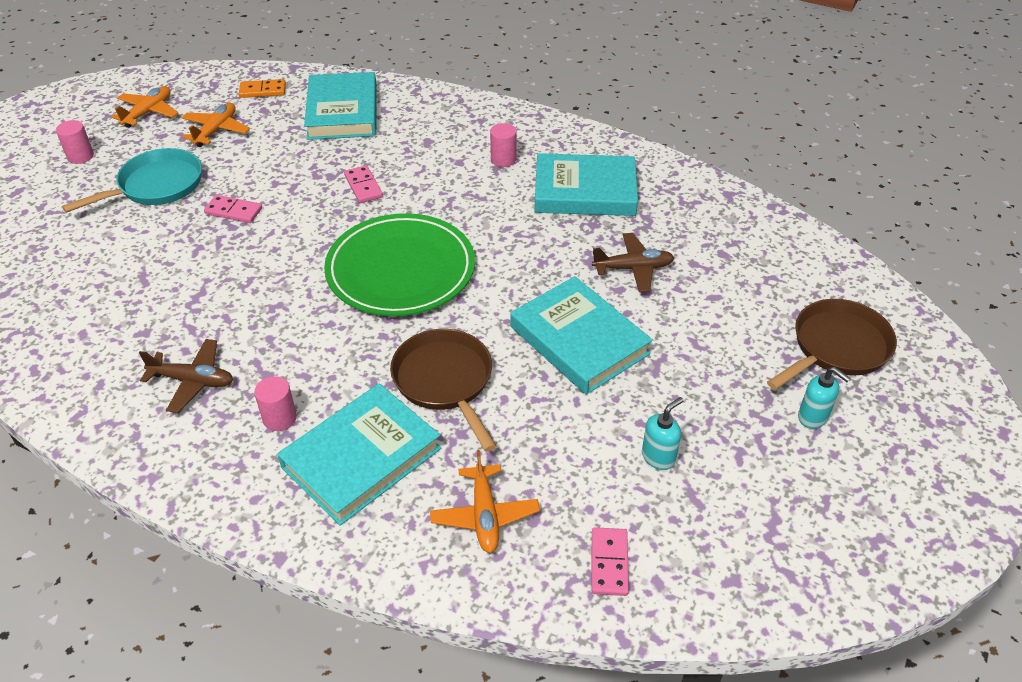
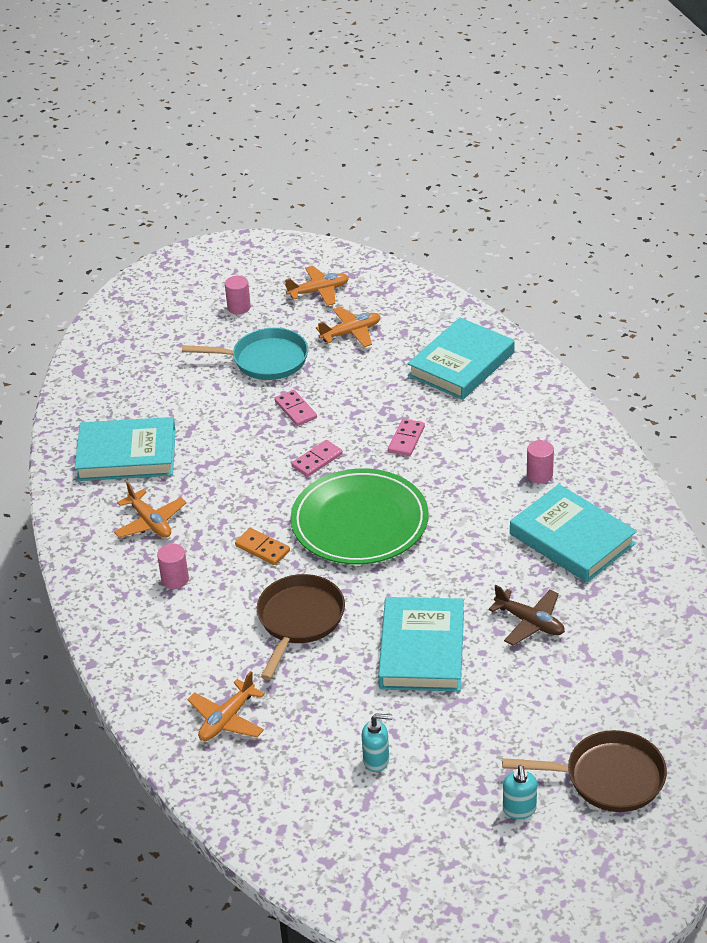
camera: 45 degrees right, 5 degrees down
brown plane [139,339,233,413] -> orange plane [114,482,186,538]
orange domino [239,79,286,98] -> orange domino moved to [235,528,290,565]
turquoise book [277,383,441,526] -> turquoise book moved to [75,417,176,481]
pink domino [591,527,629,596] -> pink domino moved to [291,440,343,477]

